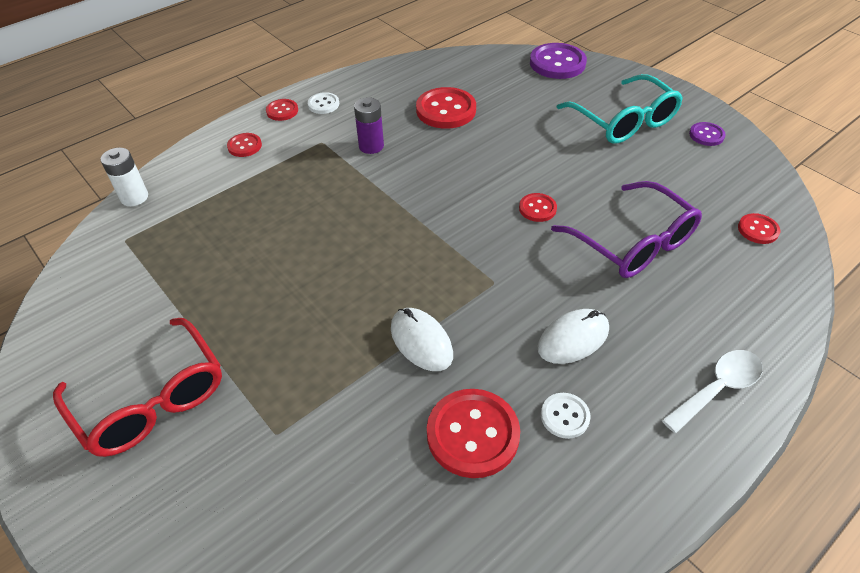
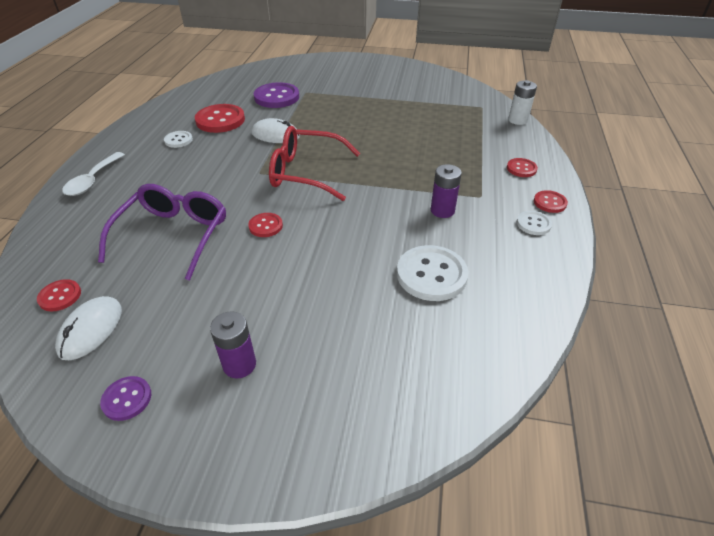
camera: 140 degrees right, 5 degrees down
red glasses [53,318,222,457] -> red glasses moved to [269,126,360,201]
red button [416,87,476,129] -> white button [397,245,469,301]
purple button [530,43,587,79] -> purple button moved to [254,82,299,108]
white mouse [538,309,609,364] -> white mouse moved to [55,296,122,360]
purple glasses [551,181,702,278] -> purple glasses turned 90 degrees clockwise [98,184,226,280]
turquoise glasses [556,74,683,144] -> purple battery [210,311,256,379]

